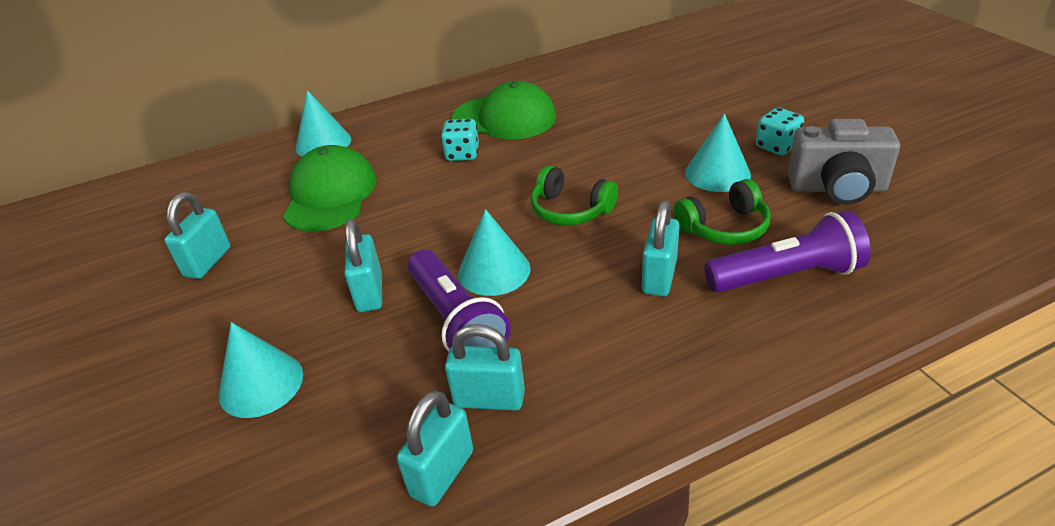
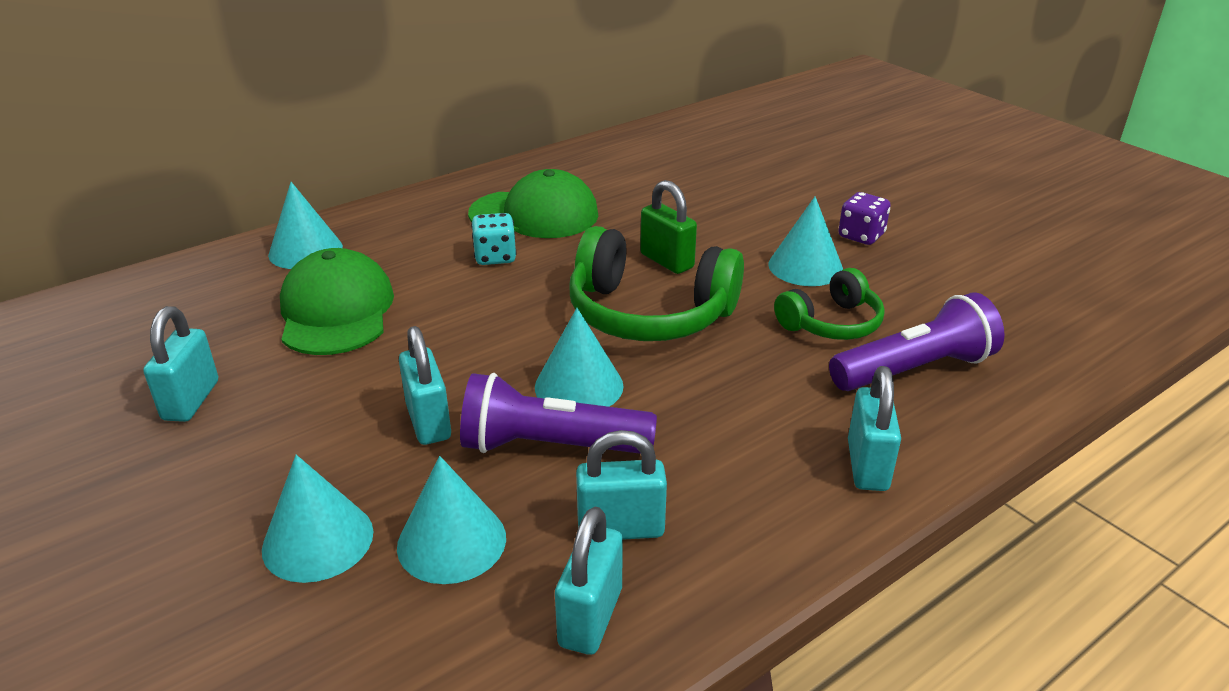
camera: 15 degrees left, 5 degrees down
purple flashlight [408,250,511,352] -> purple flashlight turned 135 degrees clockwise [460,373,657,454]
green headphones [530,165,618,225] -> green headphones [569,226,744,341], size x1.71
turquoise padlock [642,201,680,297] -> turquoise padlock moved to [848,366,901,491]
turquoise dice [756,108,804,155] -> purple dice [838,192,891,245]
grey camera [787,119,900,205] -> none
none -> turquoise cone [397,456,506,584]
none -> green padlock [640,180,697,274]

